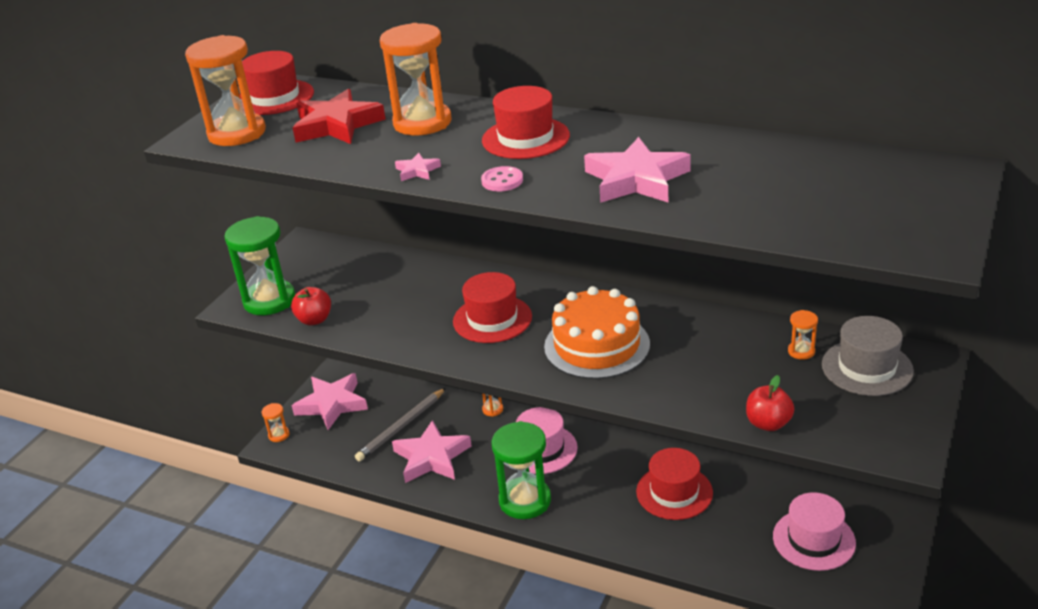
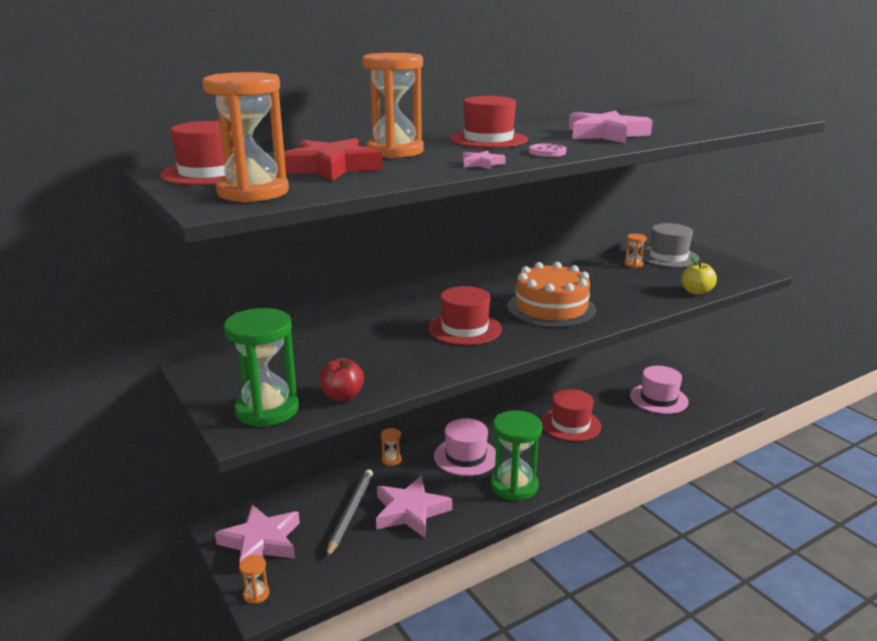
camera: 60 degrees left, 10 degrees down
grey pencil [355,388,446,462] -> grey pencil turned 150 degrees counterclockwise [326,469,373,558]
red apple [746,375,794,431] -> yellow apple [681,256,717,295]

